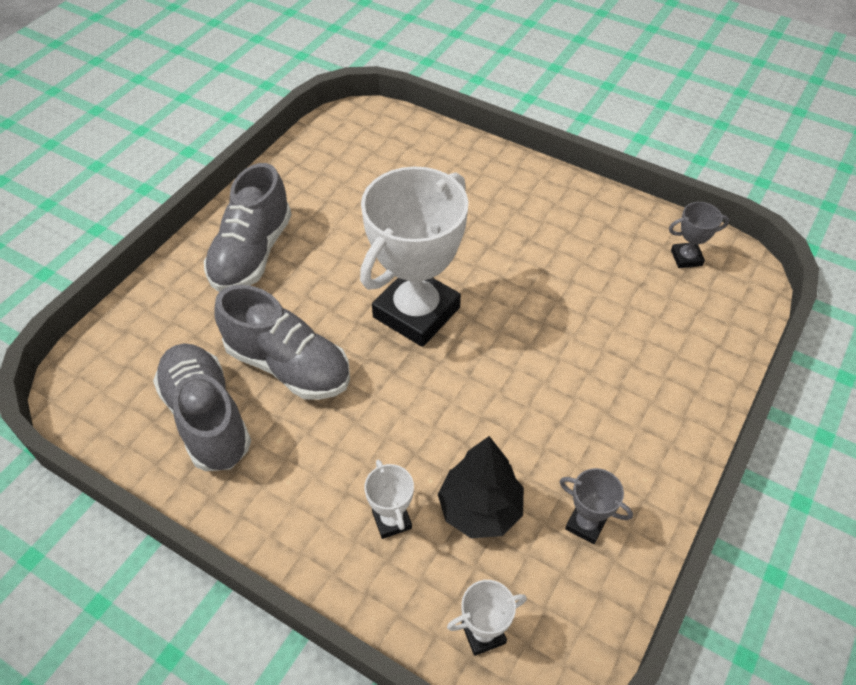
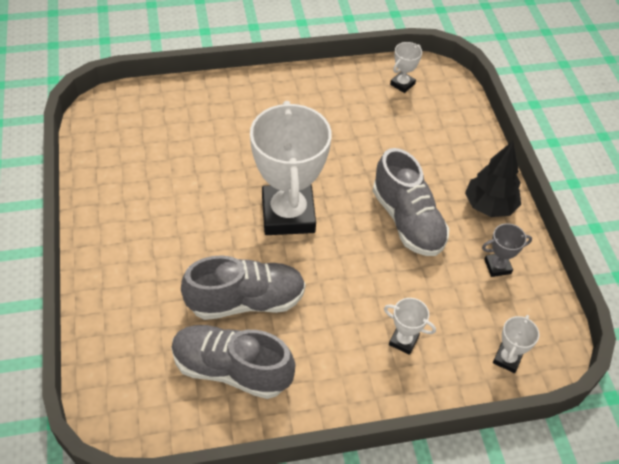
camera: 45 degrees left, 0 degrees up
grey shoe [204,163,292,292] -> grey shoe moved to [373,148,449,256]
black tree [438,436,524,539] -> black tree moved to [465,141,521,217]
grey trophy [669,202,729,268] -> white trophy [390,42,422,93]

